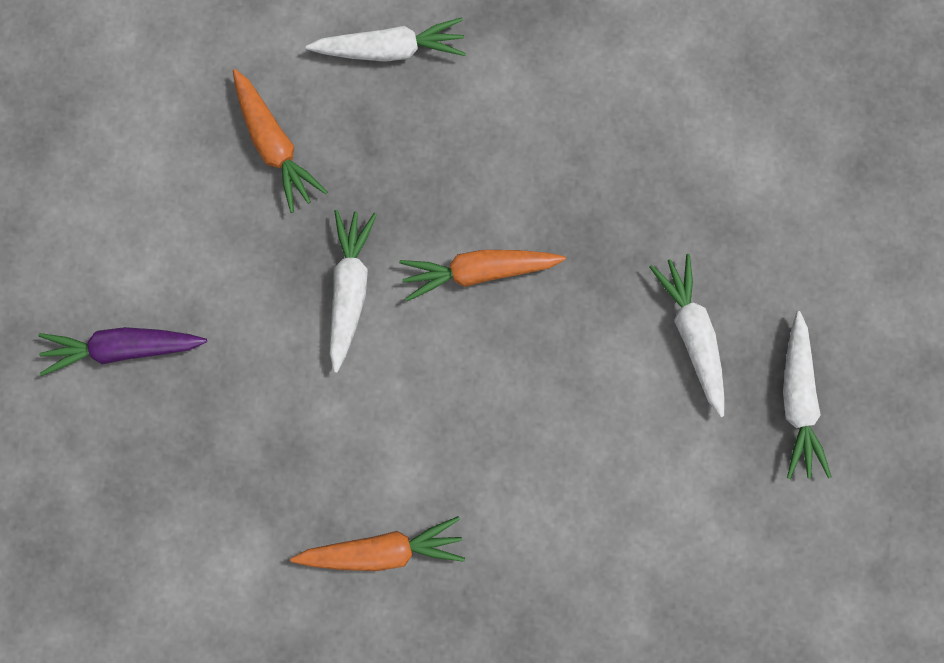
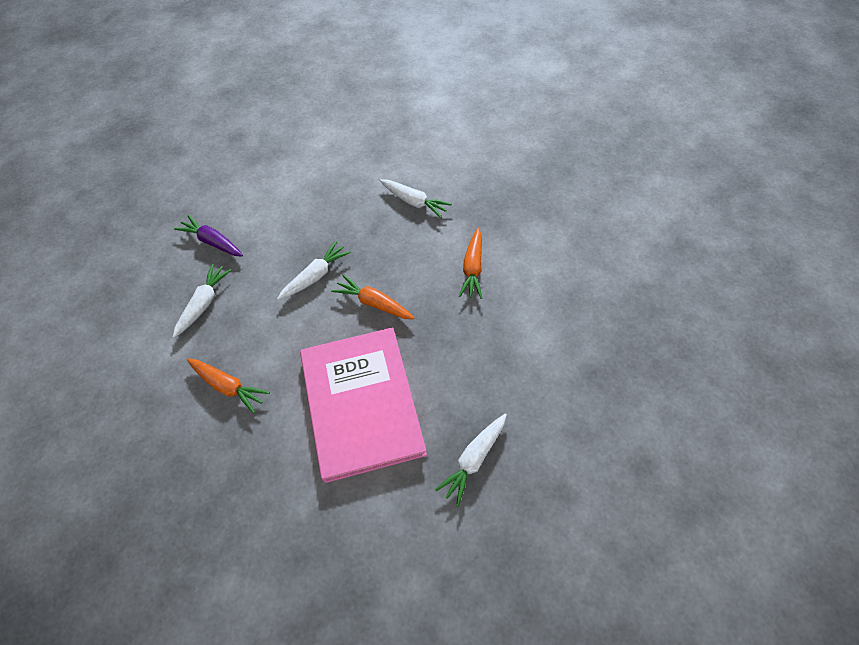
camera: 40 degrees right, 20 degrees down
orange carrot [233,69,328,213] -> orange carrot moved to [459,227,482,299]
white carrot [649,254,725,417] -> white carrot moved to [173,264,231,338]
none -> pink book [300,327,427,483]

